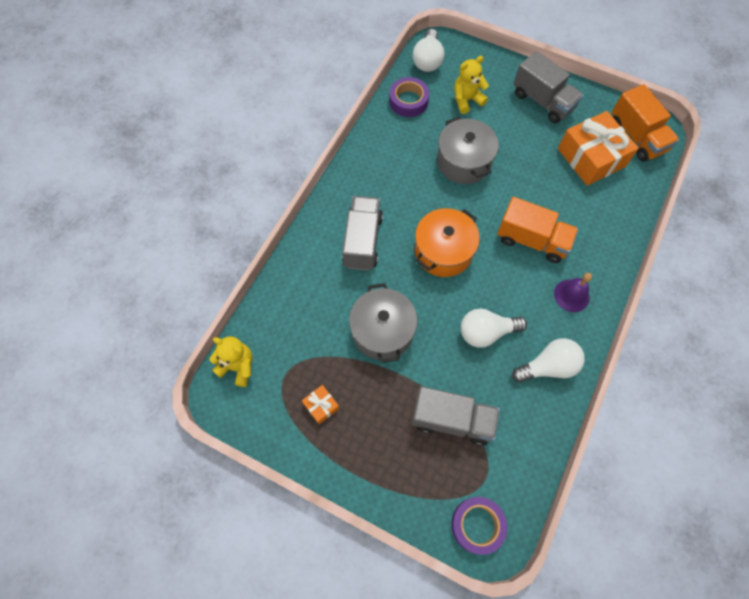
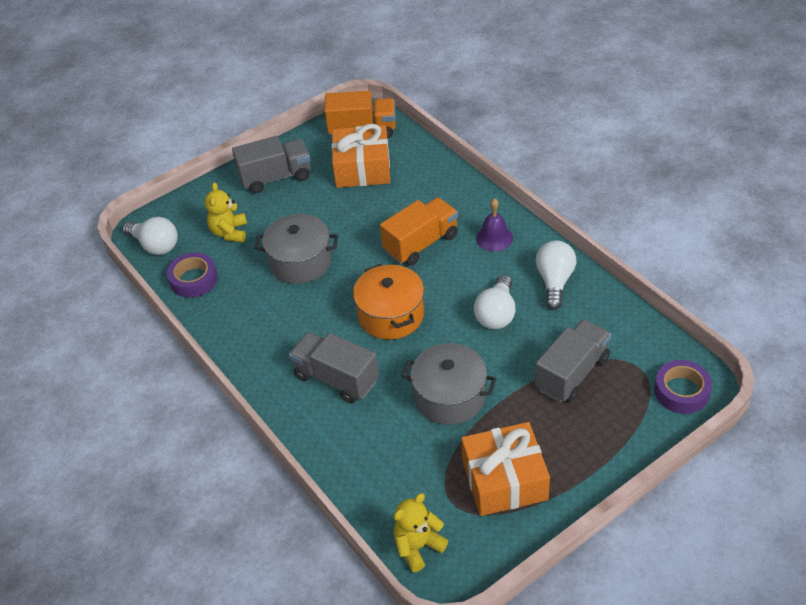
camera: 60 degrees left, 20 degrees down
orange gift [302,385,339,424] -> orange gift [461,422,550,516], size x2.26

